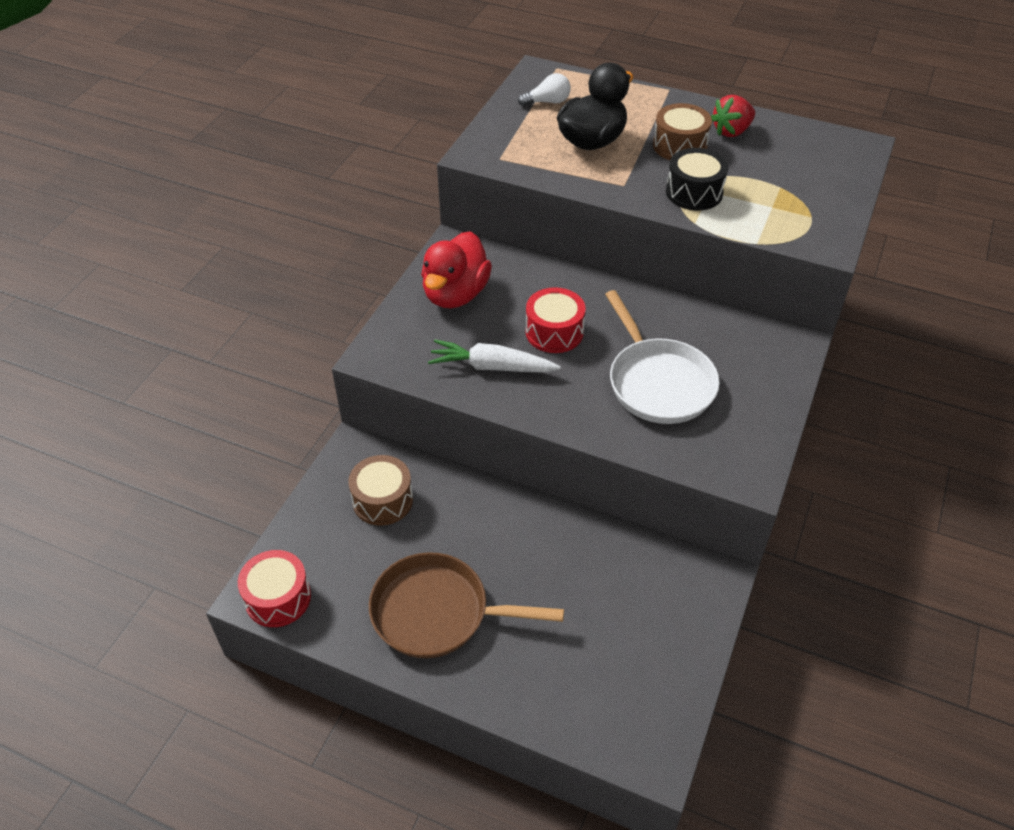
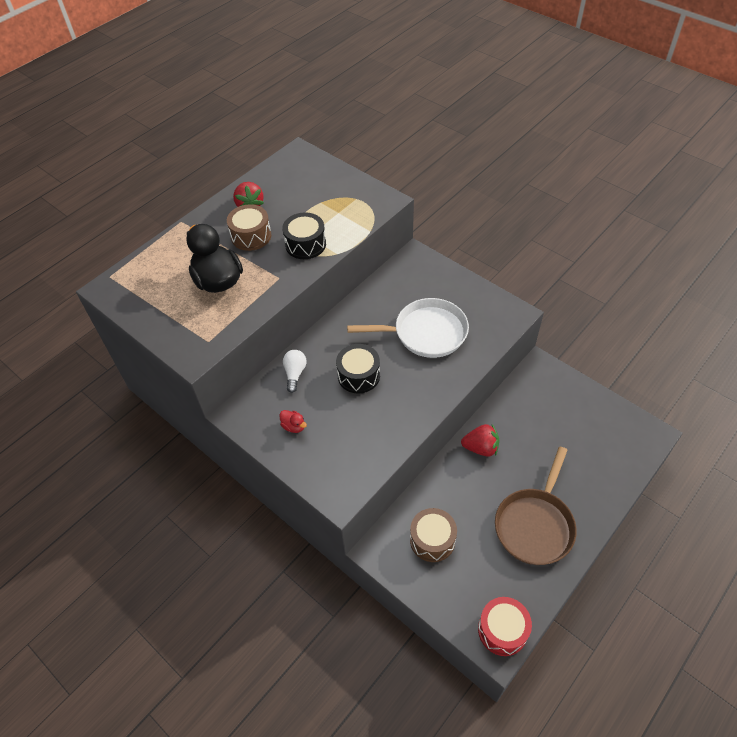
camera: 70 degrees left, 5 degrees up
red duck [421,231,492,308] -> red duck [280,410,307,433], size x0.41
white carrot [428,340,561,373] -> none
white light bulb [518,73,571,106] -> white light bulb moved to [283,350,306,393]
red drum [526,287,585,353] -> black drum [336,344,380,393]
none -> red strawberry [461,424,499,457]

